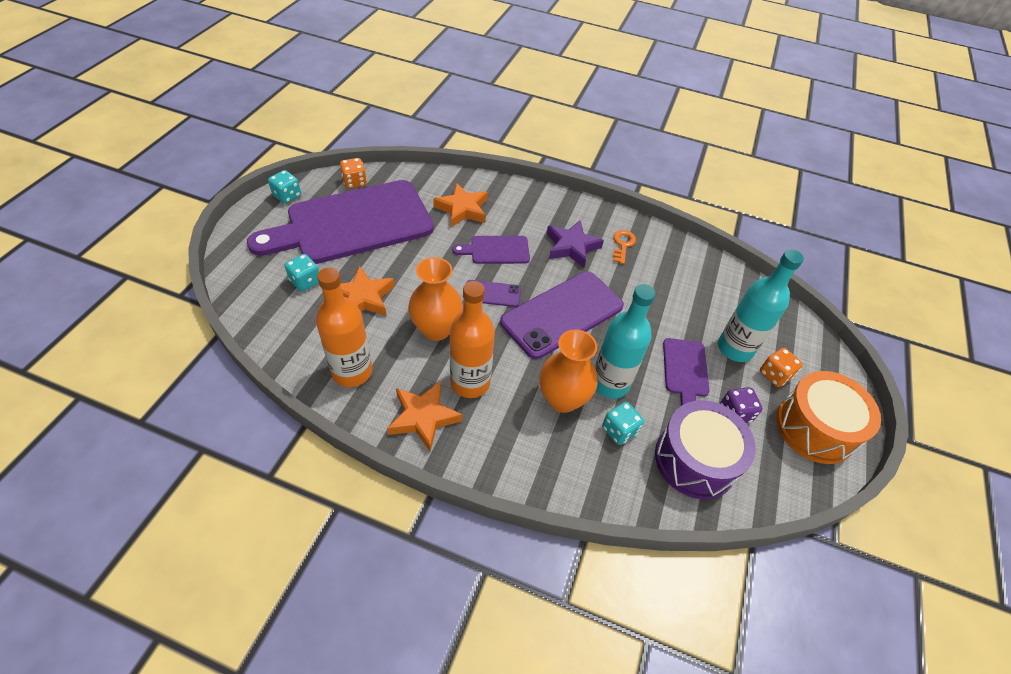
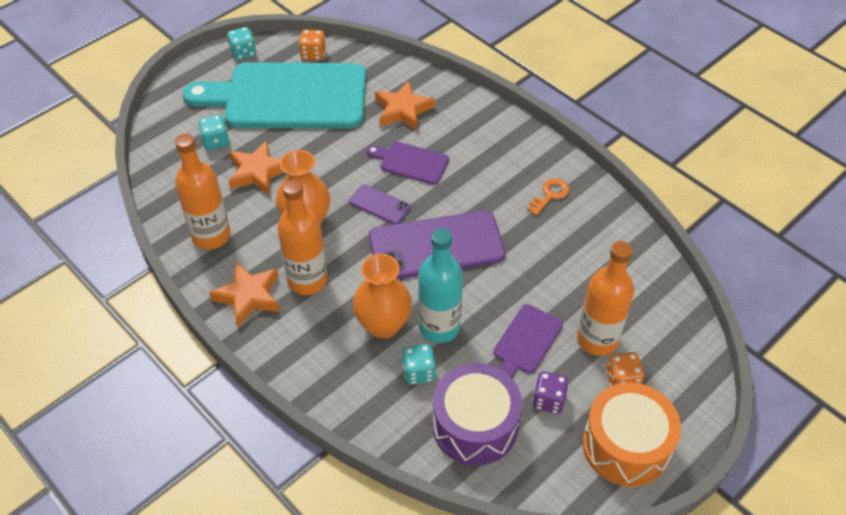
camera: 30 degrees right, 0 degrees up
purple cutting board [247,180,434,264] -> turquoise cutting board [183,62,366,129]
purple star [547,220,604,268] -> none
turquoise bottle [718,249,804,362] -> orange bottle [577,241,634,356]

